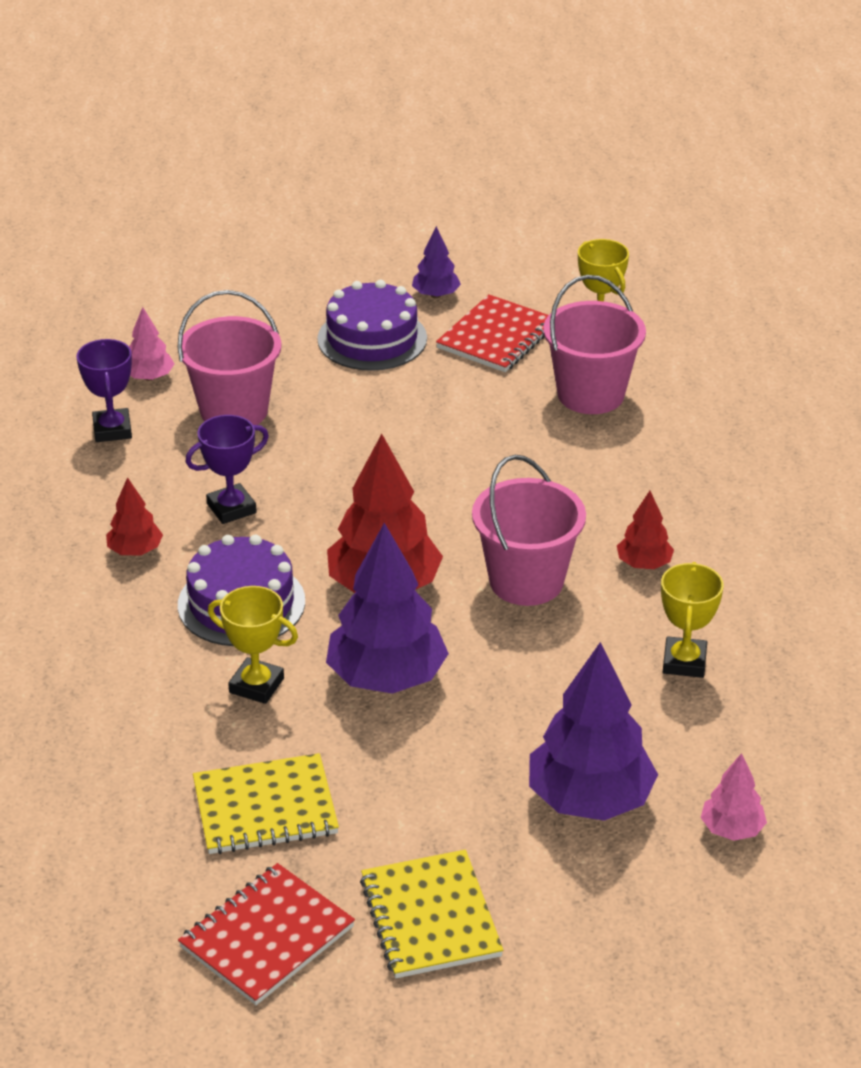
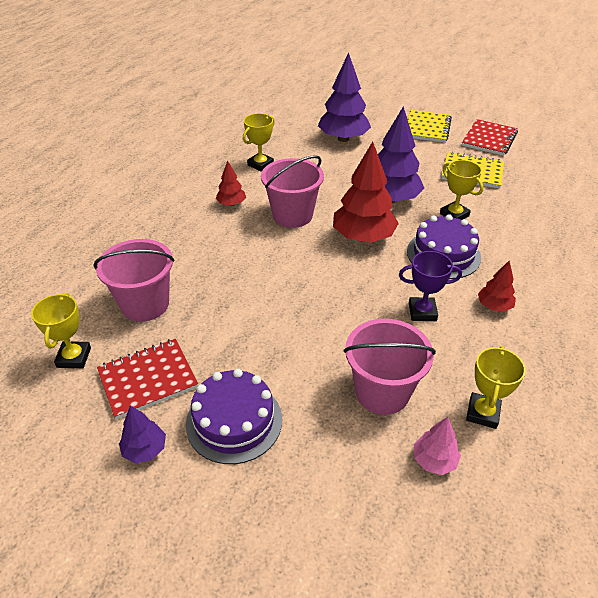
camera: 150 degrees left, 5 degrees up
purple trophy [76,339,132,442] -> yellow trophy [466,346,526,429]
red notebook [178,863,355,1005] -> red notebook turned 45 degrees counterclockwise [462,119,518,156]
pink tree [701,753,767,841] -> none

